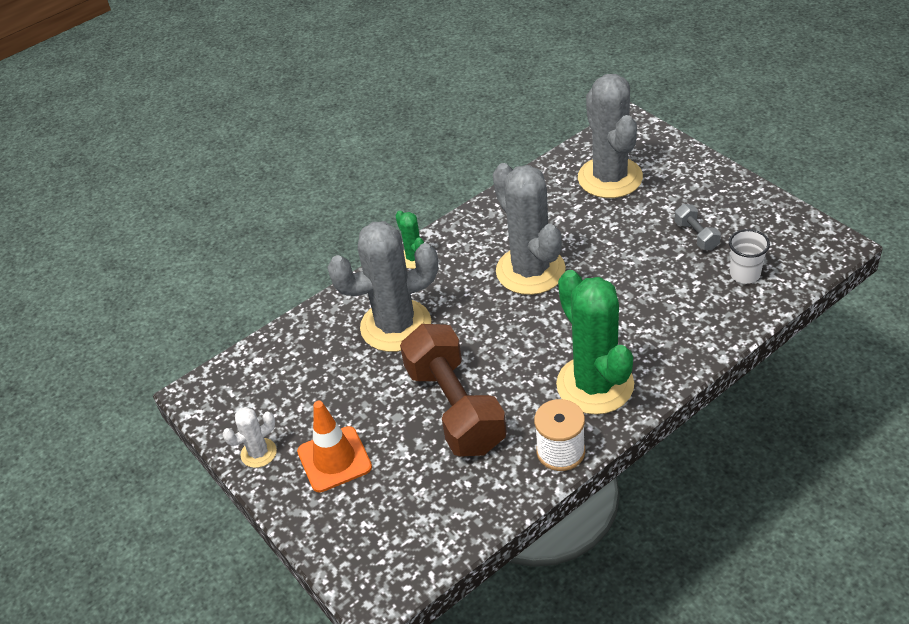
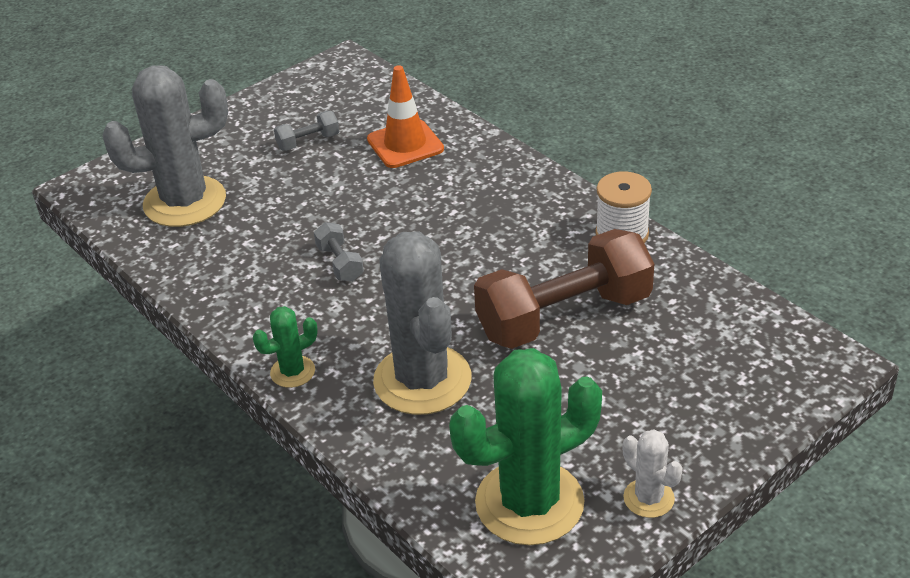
camera: 95 degrees left, 5 degrees down
orange traffic cone [297,401,372,492] -> orange traffic cone moved to [367,65,444,168]
grey cactus [493,163,566,295] -> grey dumbbell [314,222,364,282]
green cactus [556,270,634,414] -> green cactus moved to [449,348,602,545]
white cup [729,229,770,284] -> none

